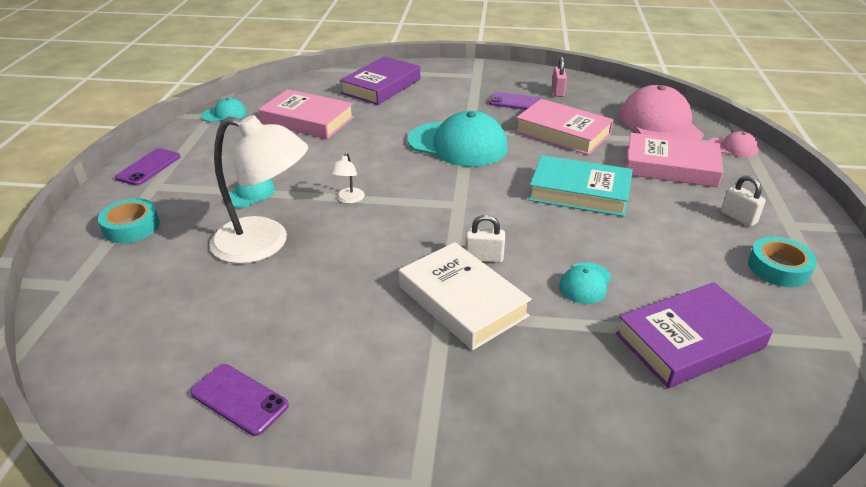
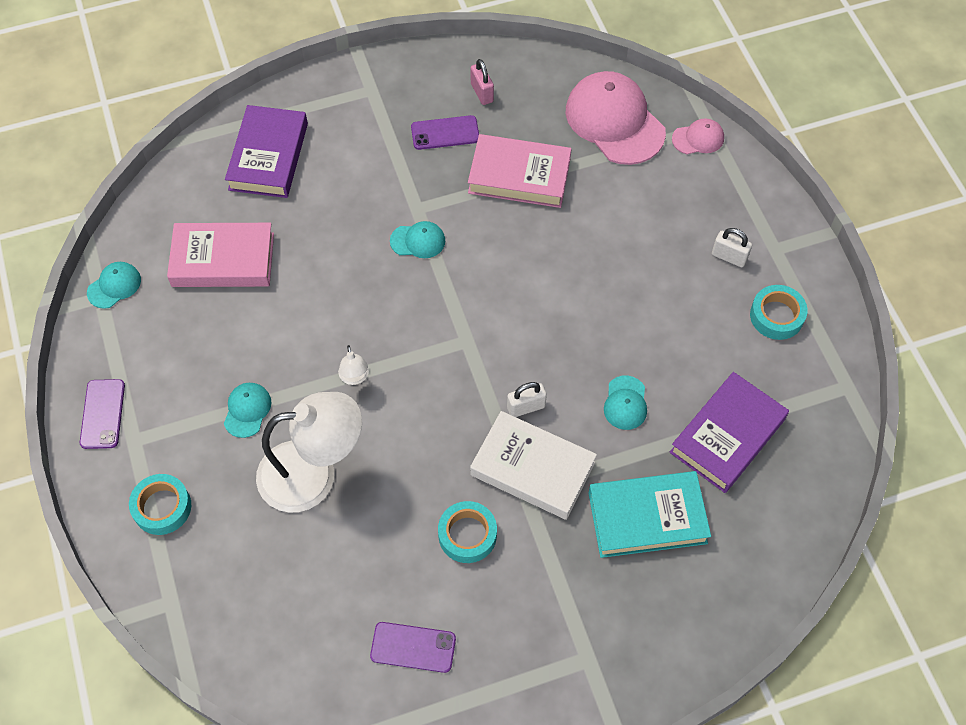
camera: 25 degrees left, 25 degrees up
turquoise cap [408,111,508,167] -> turquoise cap [390,221,445,258], size x0.47
turquoise book [528,155,633,217] -> turquoise book moved to [588,471,711,558]
pink book [626,133,723,187] -> none
none -> turquoise tape [438,501,497,563]

